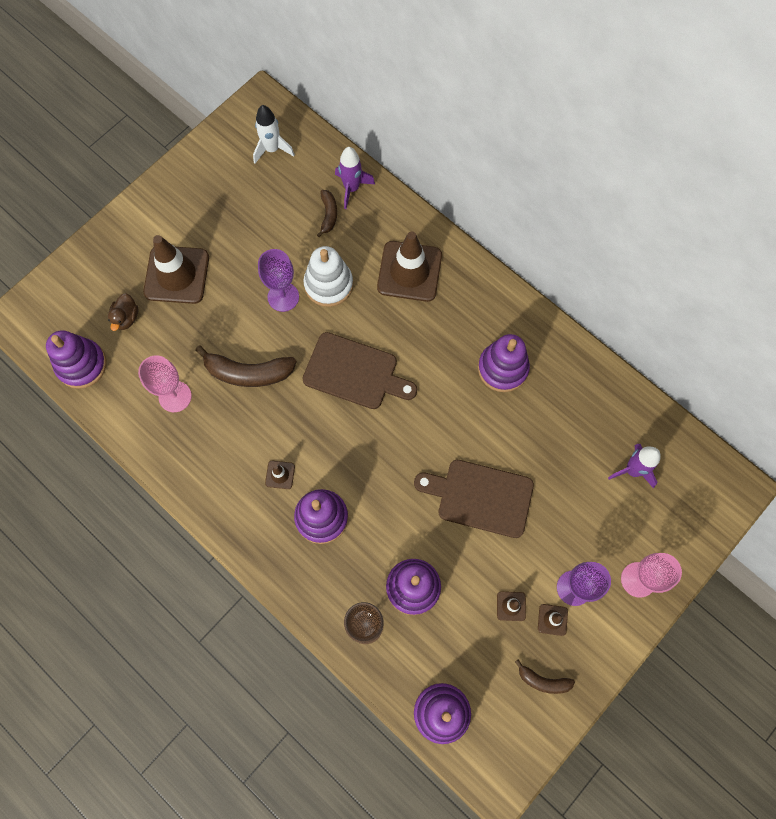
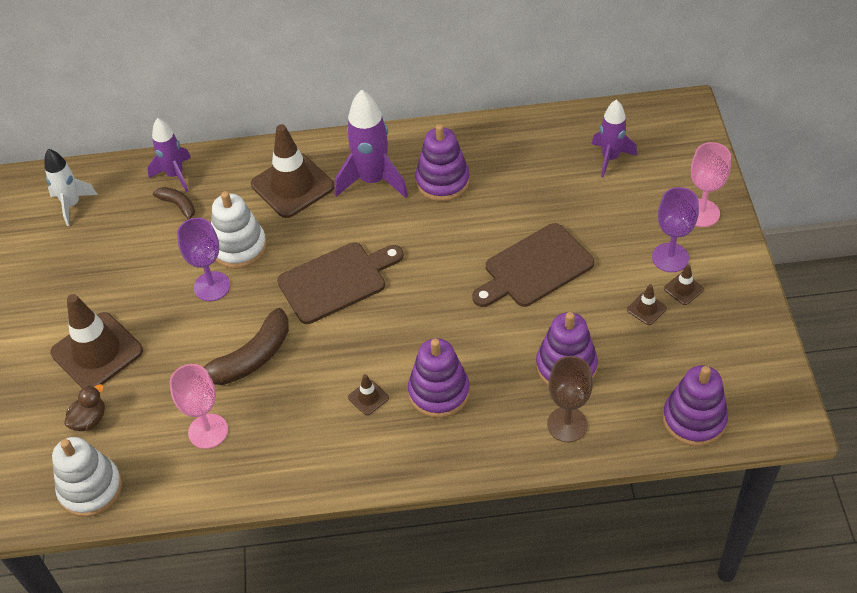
camera: 45 degrees left, 20 degrees down
purple stacking toy [46,330,107,389] -> white stacking toy [52,437,122,517]
brown duck [108,293,138,331] -> brown duck turned 105 degrees counterclockwise [64,384,105,431]
brown banana [515,659,575,694] -> none
none -> purple rocket [335,90,408,198]

